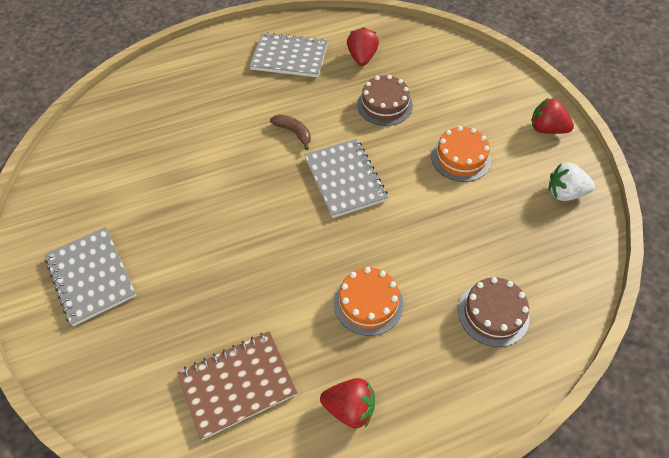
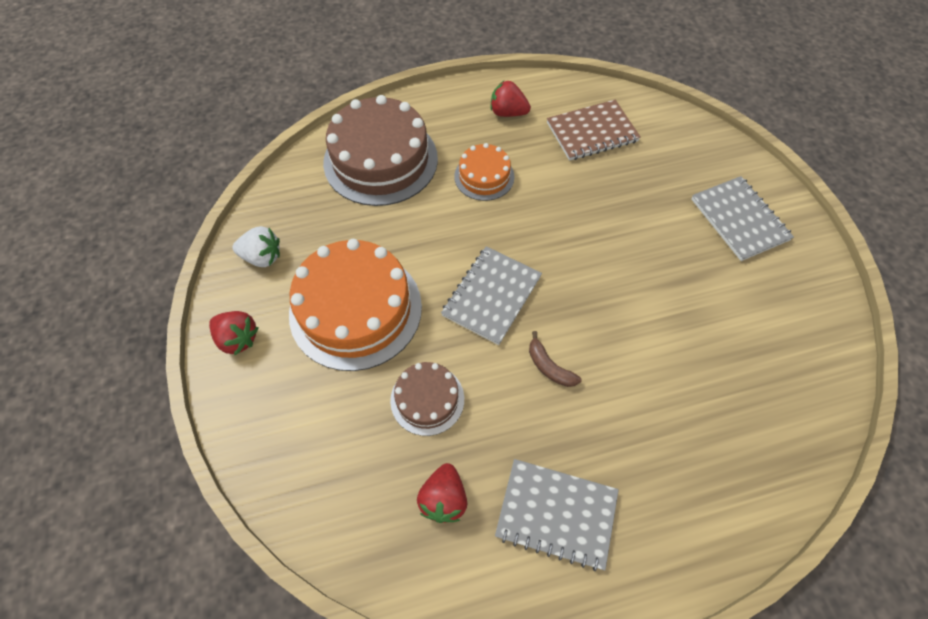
camera: 175 degrees left, 5 degrees up
grey notebook [304,139,388,218] -> grey notebook turned 45 degrees clockwise [441,246,542,345]
orange cake [431,126,491,182] -> orange cake [289,239,422,371], size x1.93
brown cake [458,277,530,347] -> brown cake [323,95,438,206], size x1.93

